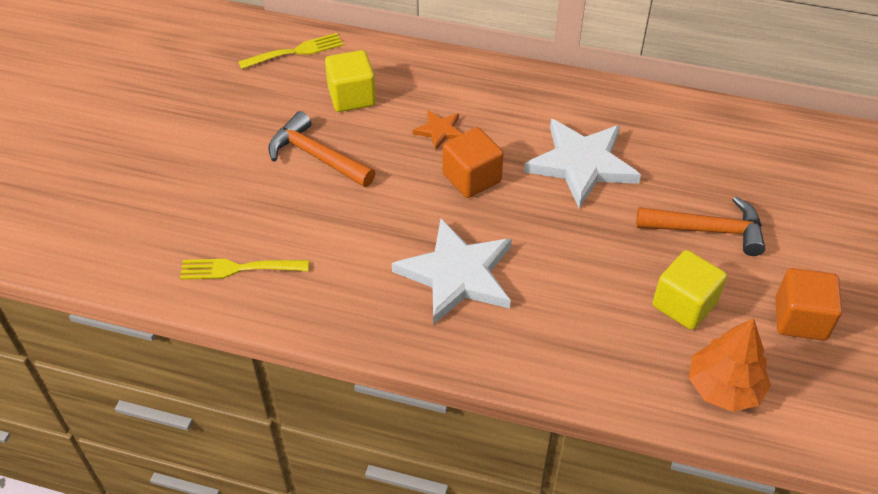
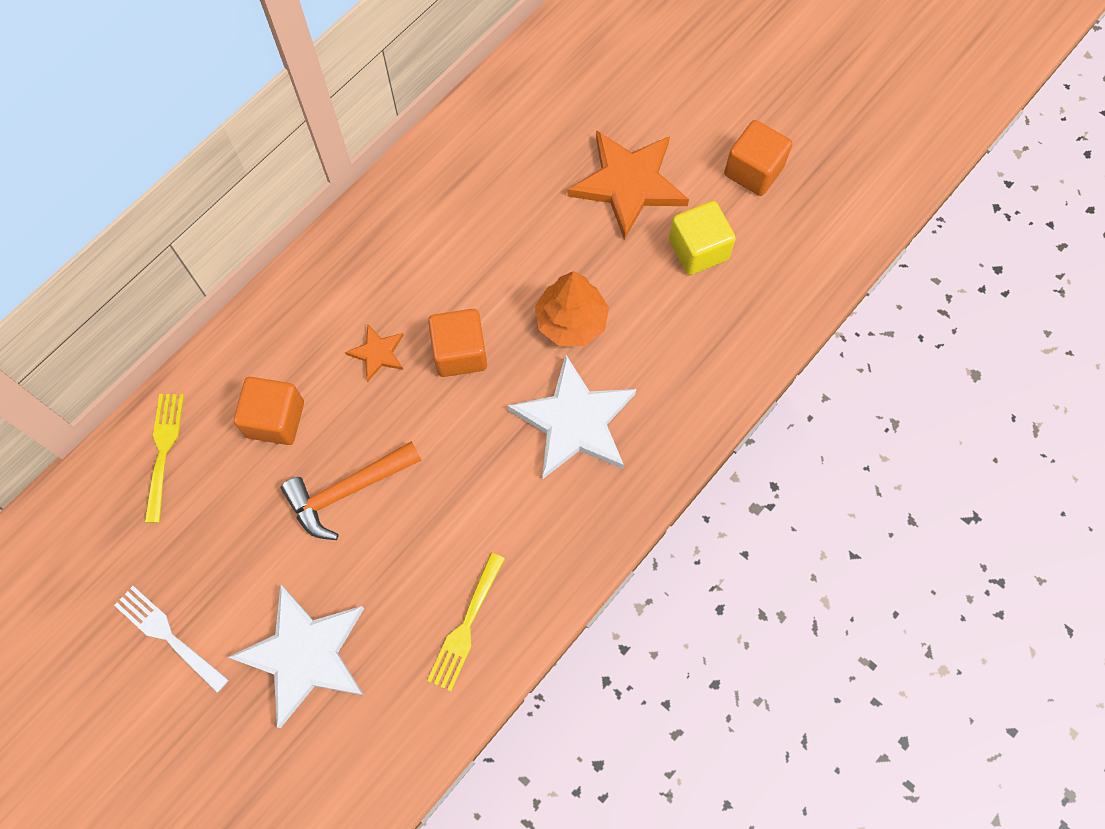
camera: 65 degrees left, 20 degrees up
yellow cube [325,50,376,112] -> orange cube [234,377,304,445]
white star [524,119,641,208] -> white star moved to [228,584,364,728]
orange hammer [636,196,765,256] -> orange star [567,130,689,240]
orange tree [689,318,771,412] -> orange tree moved to [535,271,609,346]
none -> white fork [114,586,228,693]

